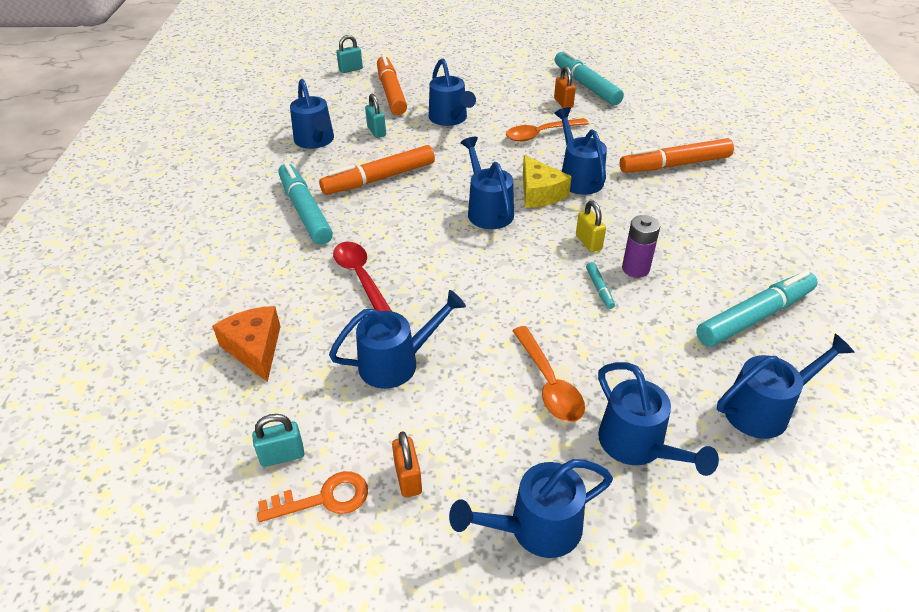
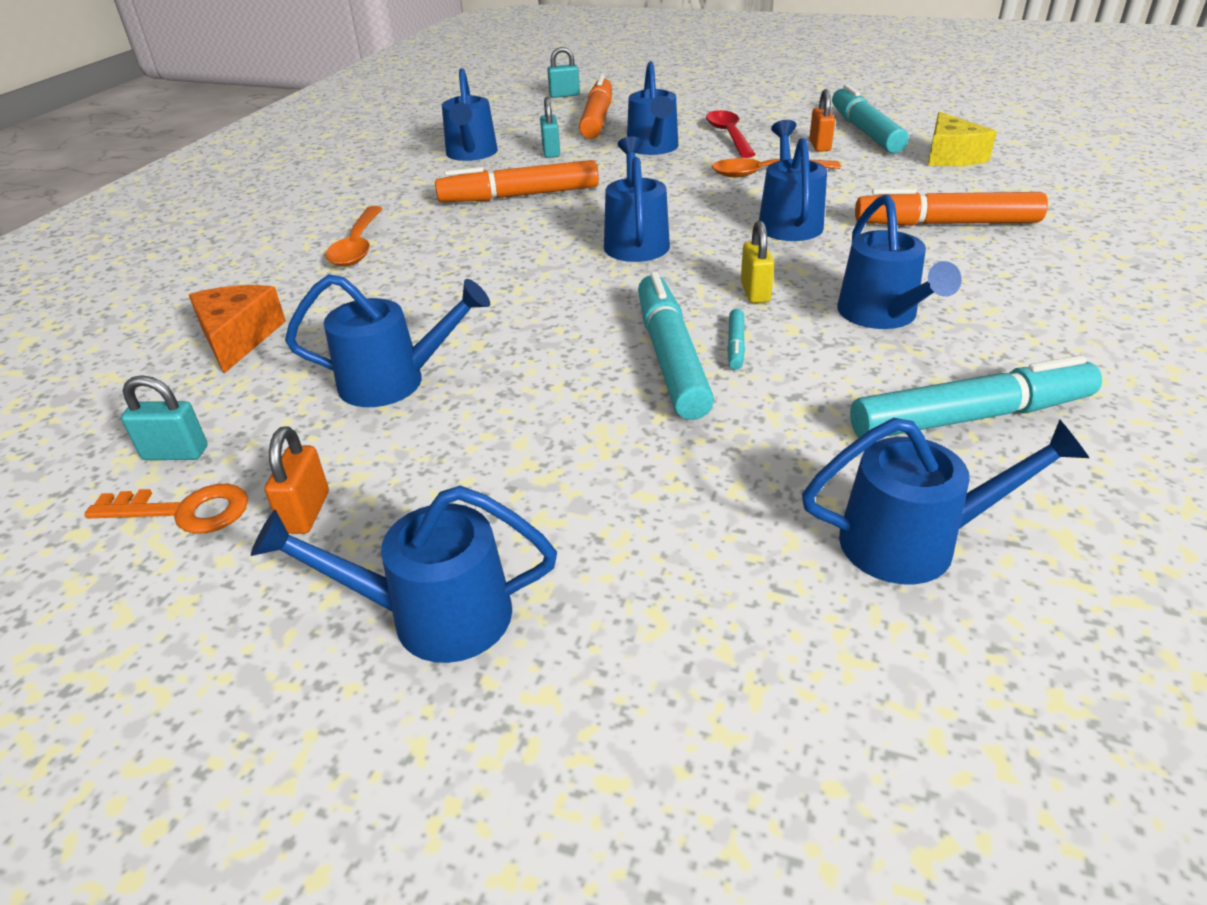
camera: 20 degrees right, 5 degrees down
turquoise marker [278,162,333,245] -> turquoise marker moved to [638,272,714,420]
red spoon [333,242,392,312] -> red spoon moved to [706,110,756,158]
orange spoon [512,326,585,422] -> orange spoon moved to [325,206,383,266]
yellow cheese [523,155,572,208] -> yellow cheese moved to [928,112,997,166]
blue watering can [598,362,719,476] -> blue watering can moved to [837,194,962,329]
purple battery [622,215,660,278] -> none

